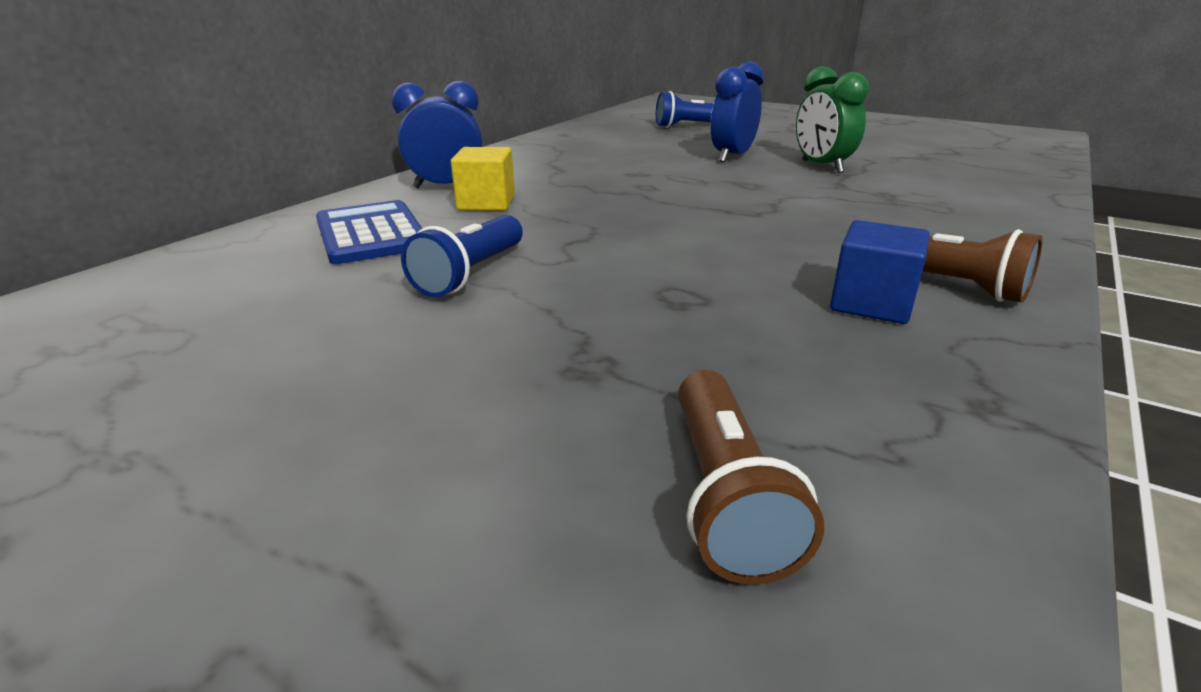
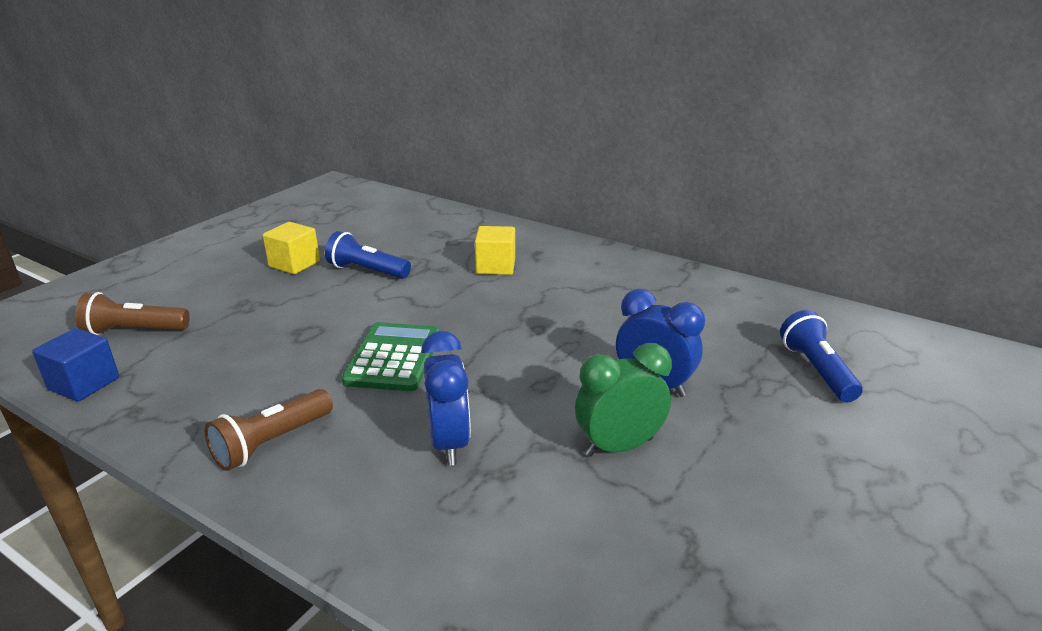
camera: 90 degrees right, 0 degrees up
blue calculator [316,200,422,264] -> none
blue clock [392,81,482,188] -> blue clock moved to [421,331,471,466]
blue cube [830,220,930,324] -> blue cube moved to [32,328,119,402]
none -> yellow cube [263,222,320,274]
none -> green calculator [342,322,440,391]

